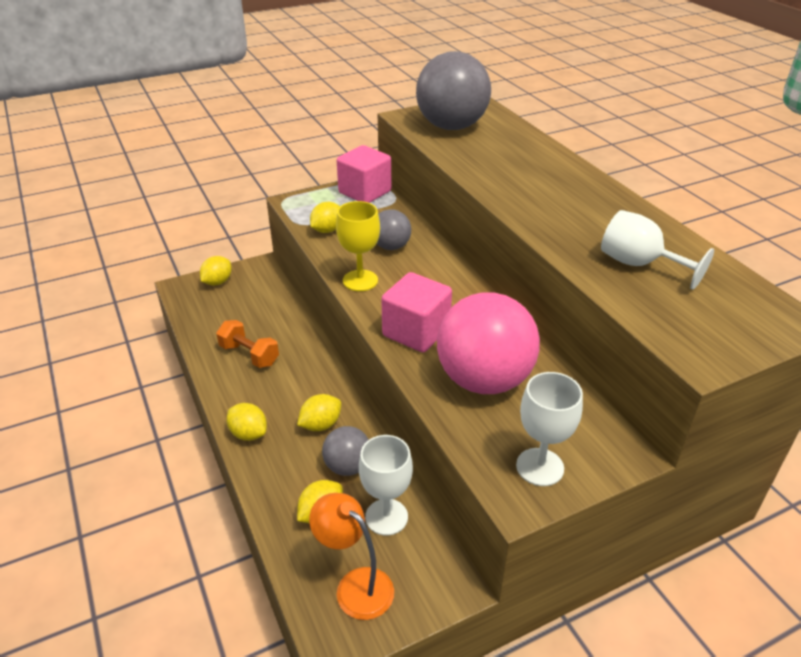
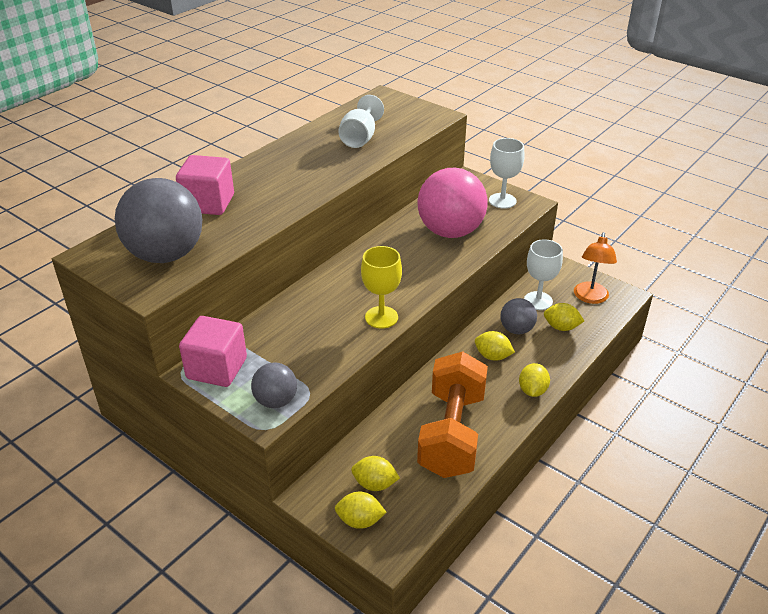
camera: 115 degrees left, 0 degrees up
orange dumbbell [216,320,279,368] -> orange dumbbell [417,351,488,478], size x1.96
yellow lemon [310,202,340,233] -> yellow lemon moved to [351,456,400,491]
grey ball [377,209,411,250] -> grey ball moved to [251,363,297,408]
pink cube [381,272,452,353] -> pink cube moved to [176,155,234,215]

